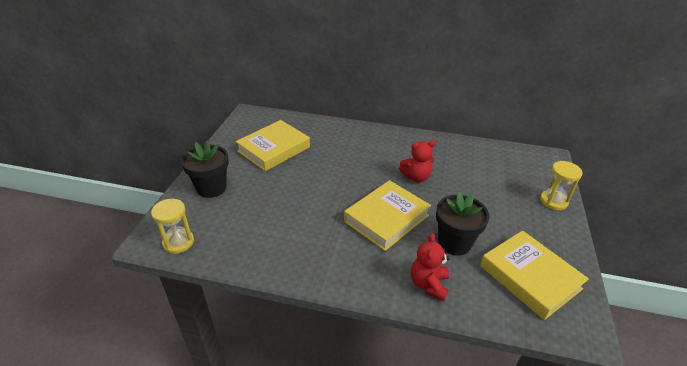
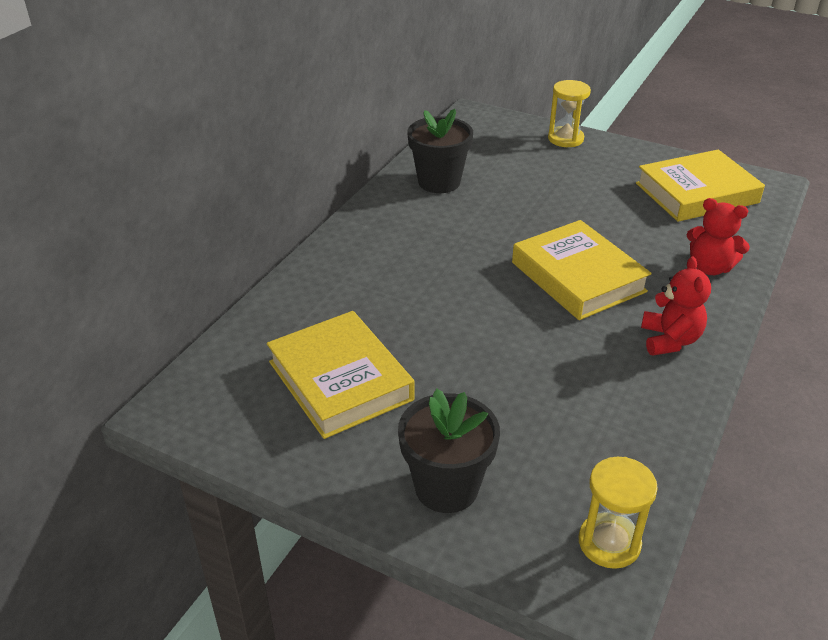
camera: 75 degrees left, 0 degrees up
red teddy bear [399,140,436,182] -> red teddy bear moved to [641,257,711,355]
black flower pot [436,192,489,256] -> black flower pot moved to [407,109,473,193]

